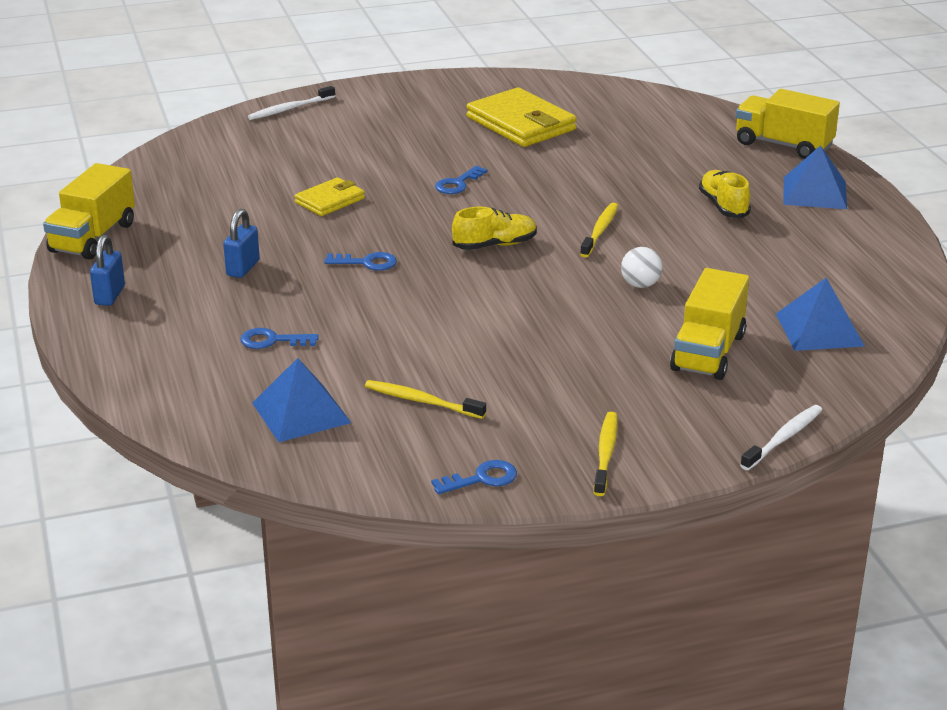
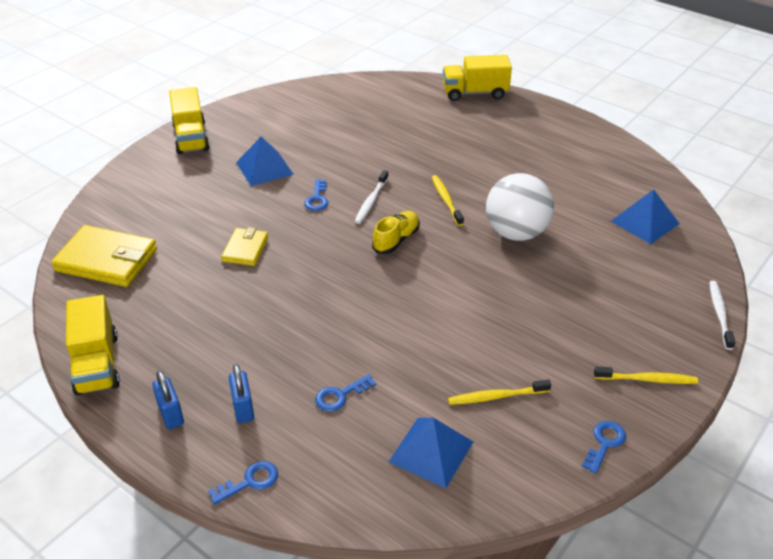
camera: 35 degrees left, 10 degrees up
blue padlock [223,209,260,278] -> blue padlock moved to [229,364,254,423]
white toothbrush [248,86,335,120] -> white toothbrush moved to [354,170,388,224]
blue key [324,252,397,270] -> blue key moved to [208,461,278,504]
yellow wallet [466,87,577,147] -> yellow wallet moved to [51,225,157,287]
yellow toothbrush [594,412,618,496] -> yellow toothbrush turned 120 degrees clockwise [594,367,698,384]
white ball [621,247,662,288] -> white ball [486,173,554,241], size x2.23
yellow truck [670,268,749,380] -> yellow truck moved to [169,87,210,155]
yellow shoe [699,170,751,218] -> none
blue pyramid [783,145,847,209] -> blue pyramid moved to [236,137,294,186]

